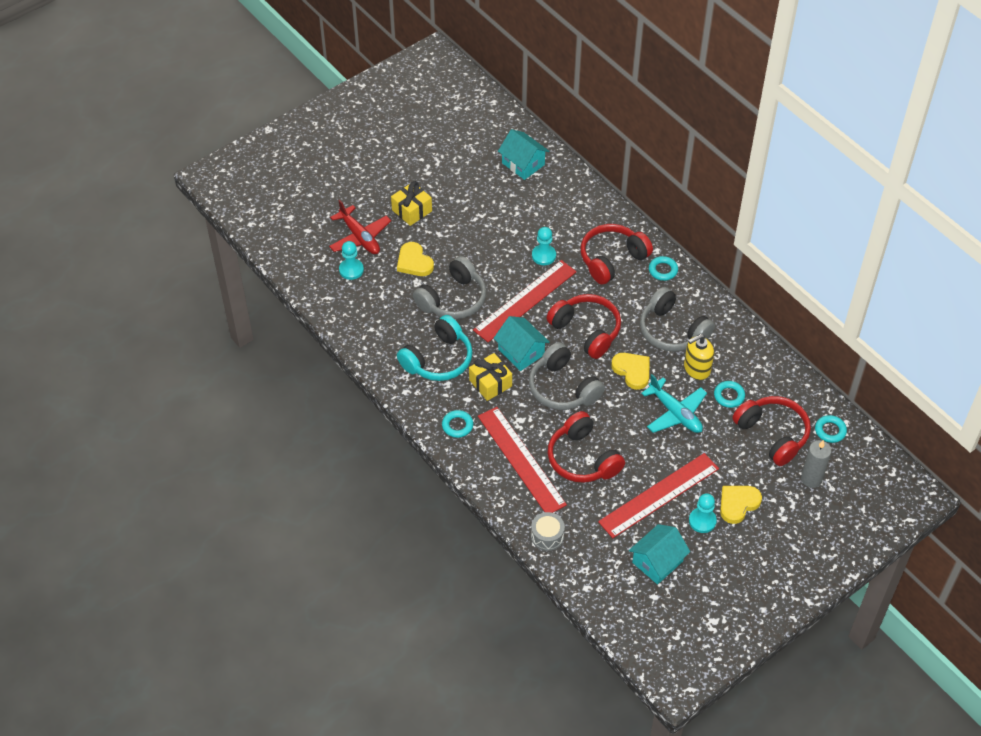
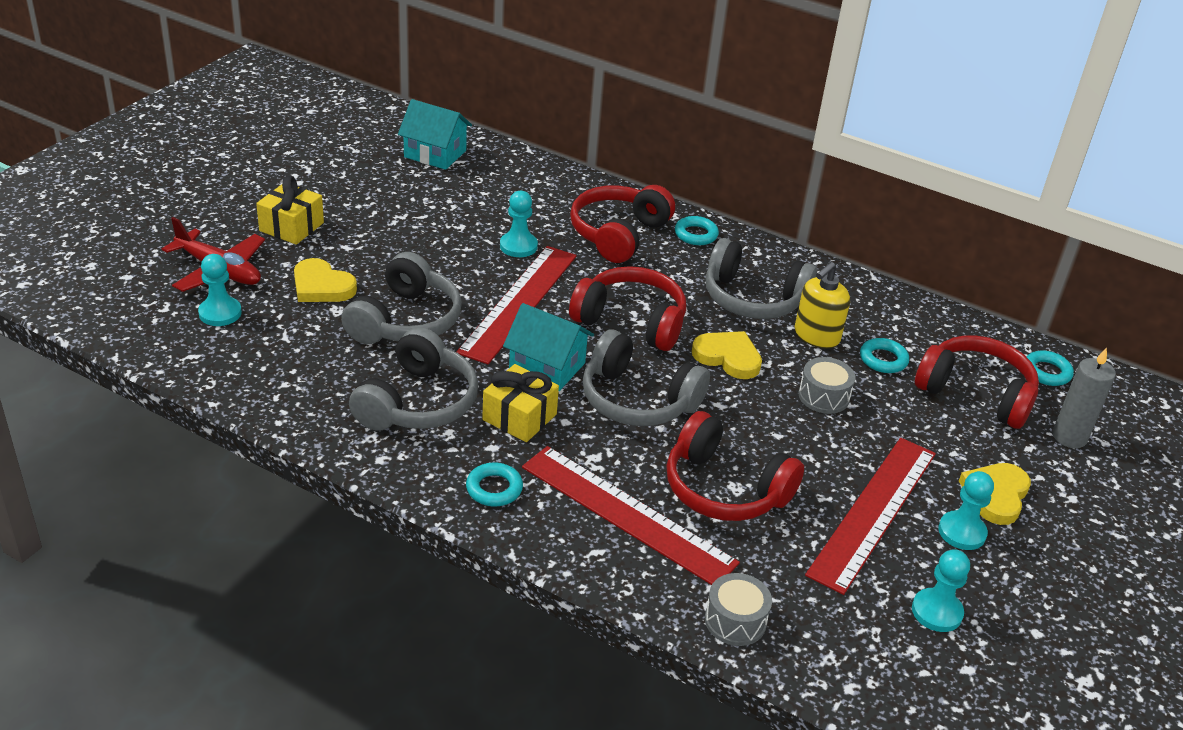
camera: 25 degrees left, 15 degrees down
turquoise headphones [397,315,473,381] -> grey headphones [349,327,478,431]
turquoise house [629,524,690,584] -> turquoise pawn [912,549,970,632]
turquoise plane [641,374,707,433] -> grey drum [798,357,855,414]

